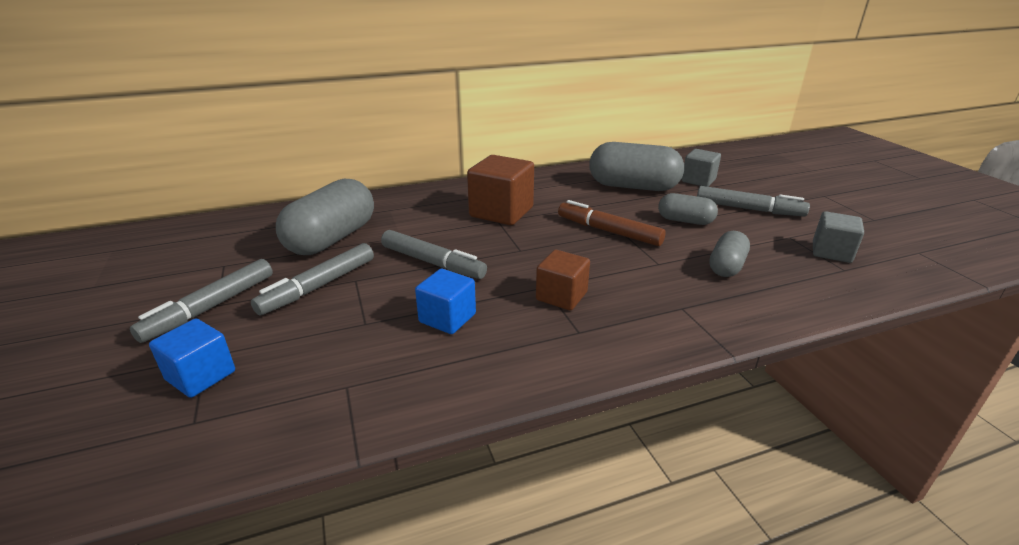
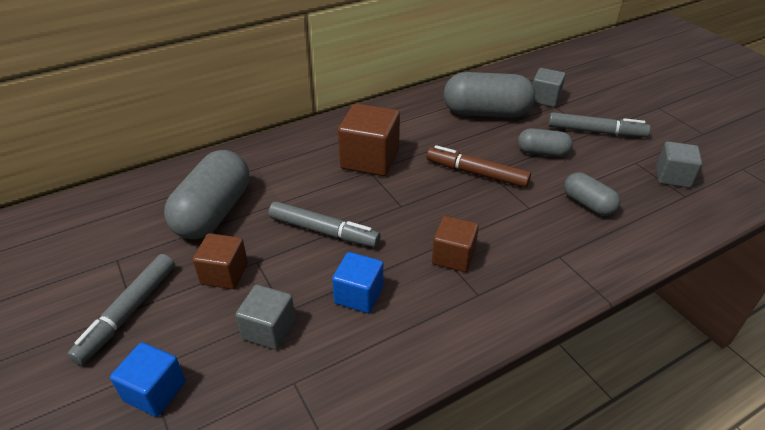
camera: 10 degrees left, 10 degrees up
grey marker [251,243,374,315] -> brown cube [193,233,248,289]
grey capsule [709,231,750,277] -> grey capsule turned 60 degrees counterclockwise [564,172,621,216]
none -> grey cube [236,285,296,350]

